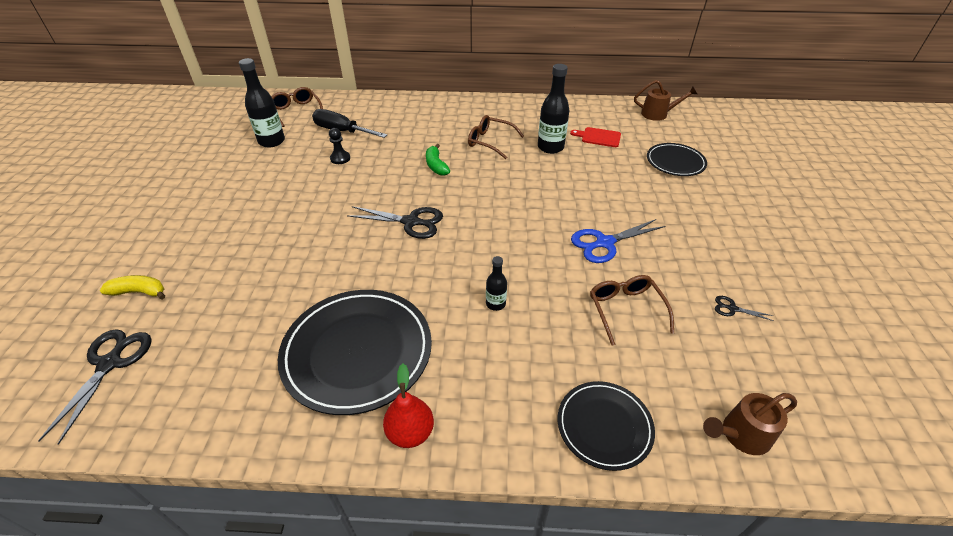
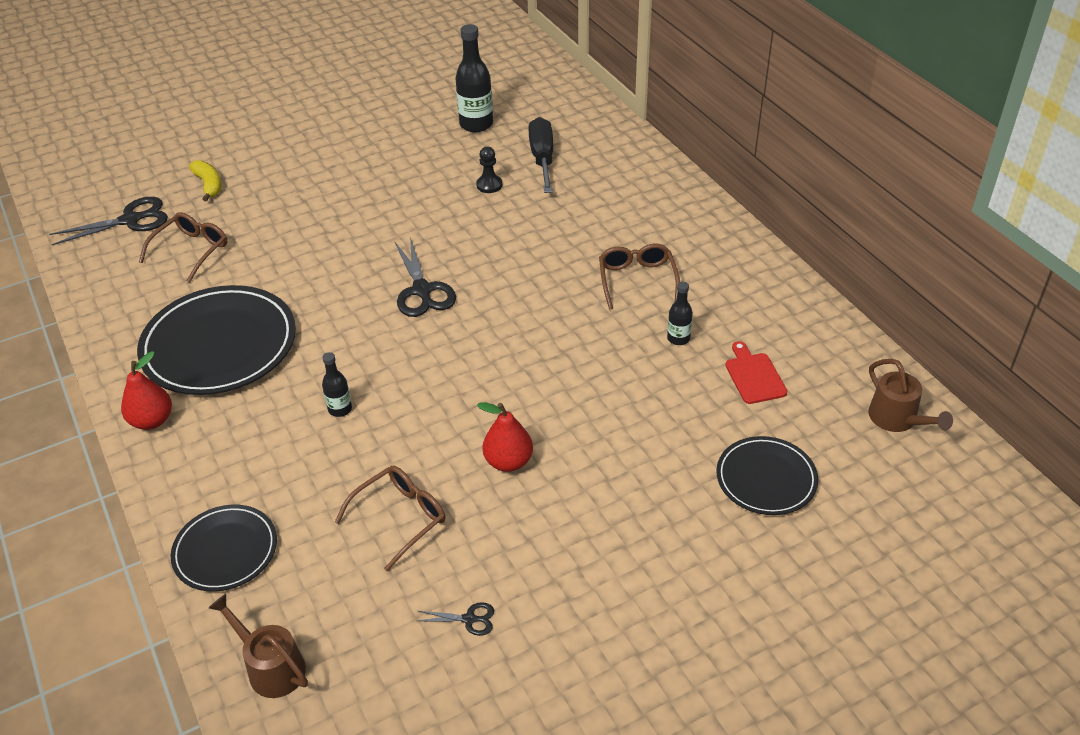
camera: 60 degrees right, 0 degrees up
brown glasses [271,87,323,127] -> brown glasses moved to [139,212,227,283]
green banana [426,144,450,176] -> none
black bottle [538,64,570,154] -> black bottle [667,282,693,345], size x0.54
blue scissors [571,219,665,263] -> red pear [477,402,533,472]
black scissors [715,296,774,321] -> black scissors turned 105 degrees clockwise [417,602,494,636]

